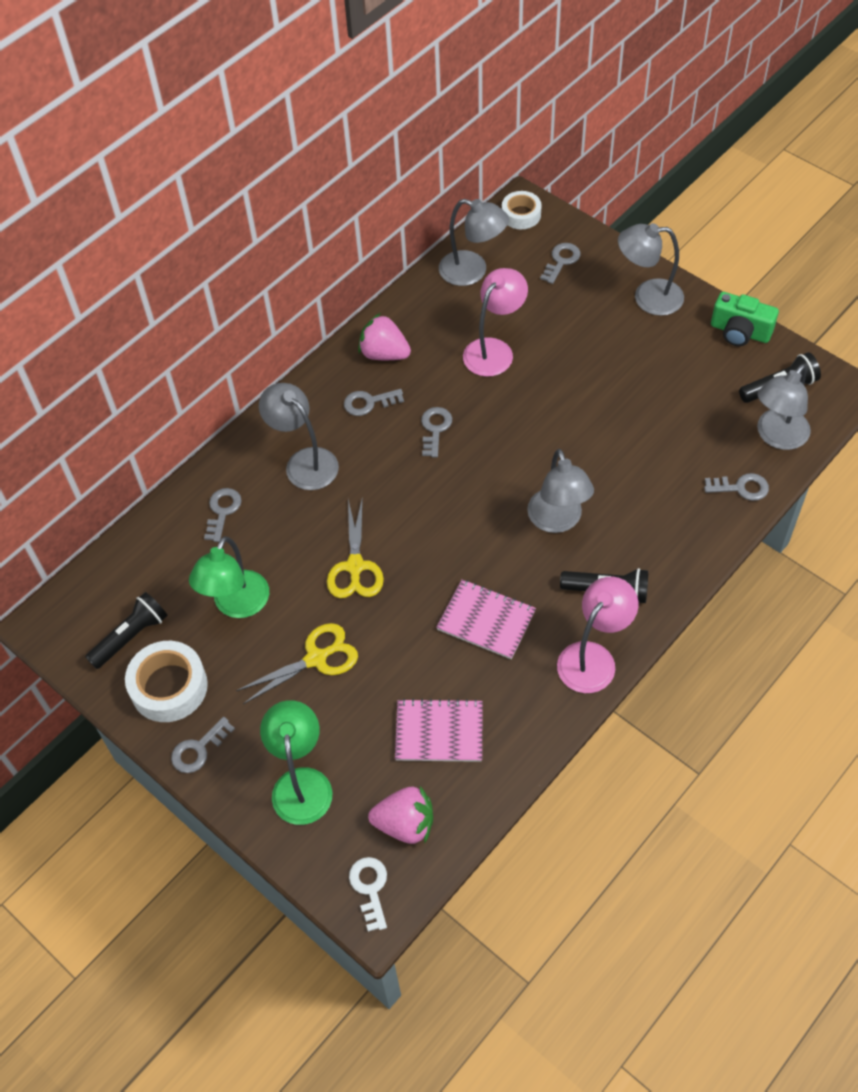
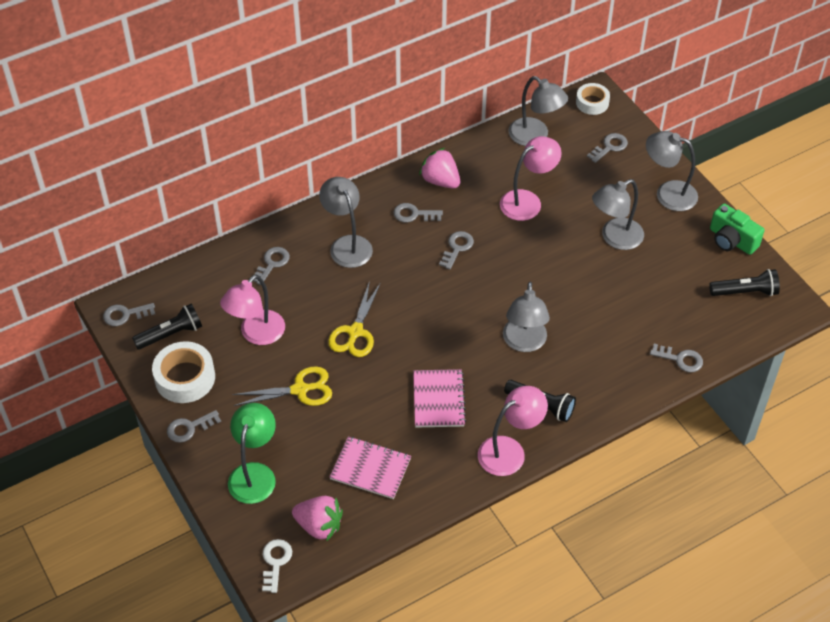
camera: 15 degrees right, 5 degrees down
green lamp [189,536,269,618] -> pink lamp [220,275,285,345]
pink notebook [436,579,536,659] -> pink notebook turned 45 degrees clockwise [413,369,466,427]
grey lamp [757,364,811,450] -> grey lamp moved to [592,179,644,250]
none -> grey key [103,303,155,326]

